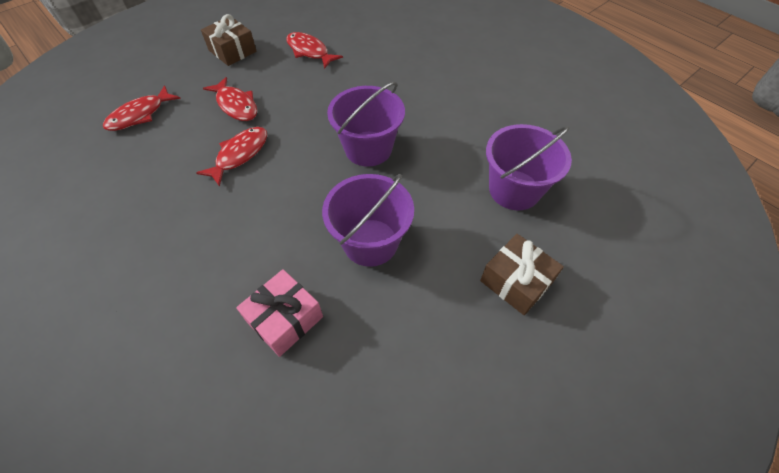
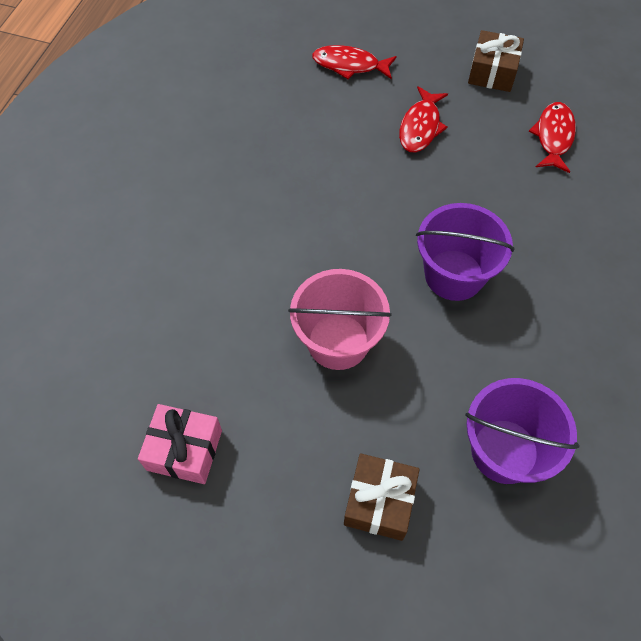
camera: 60 degrees right, 5 degrees up
red fish [196,127,267,187] -> none
pink gift [236,269,323,357] -> pink gift moved to [138,404,222,484]
purple bucket [322,174,414,267] -> pink bucket [288,269,392,370]

